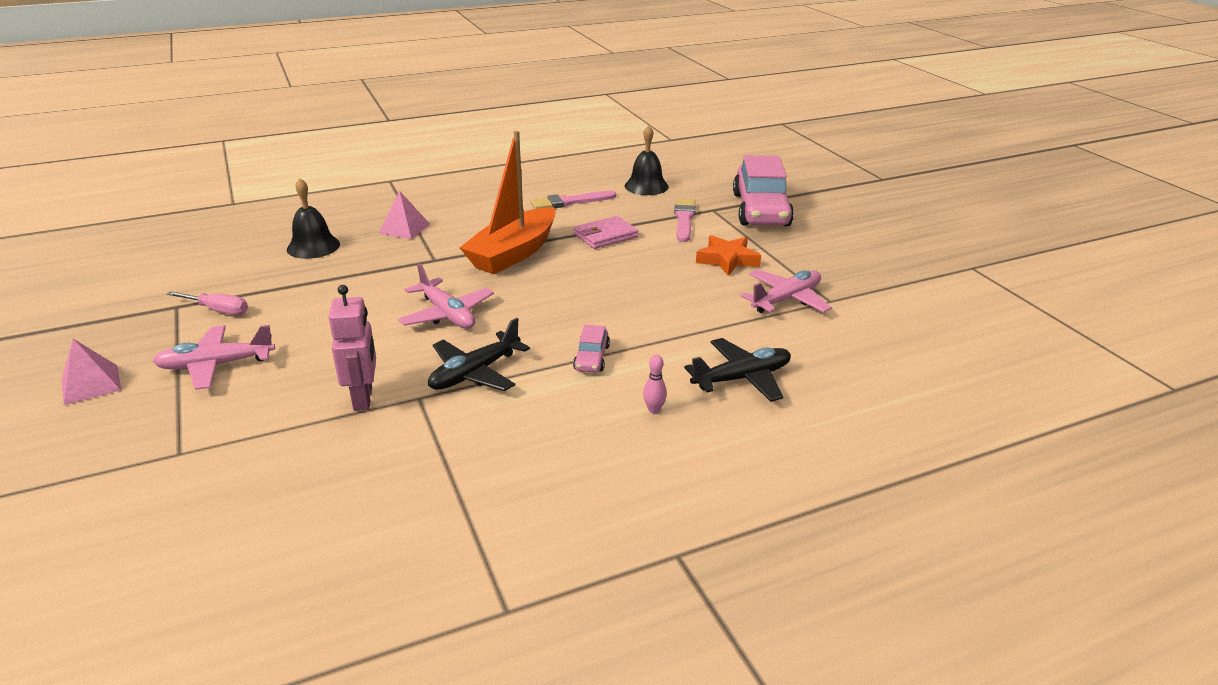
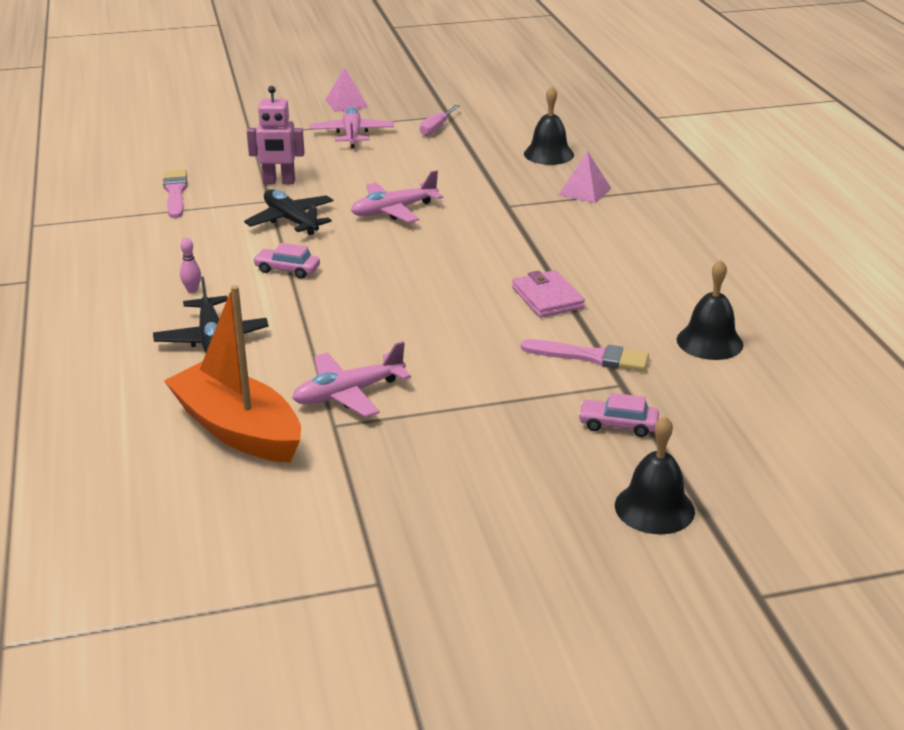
camera: 100 degrees right, 0 degrees up
orange boat [460,131,556,274] -> orange boat moved to [164,285,301,463]
pink brush [530,190,616,209] -> pink brush moved to [163,169,188,218]
orange star [696,235,761,276] -> none
pink car [733,155,794,226] -> pink car [578,393,659,437], size x0.44
pink plane [741,269,832,313] -> pink plane turned 90 degrees clockwise [292,342,411,417]
none -> black bell [615,416,695,534]

